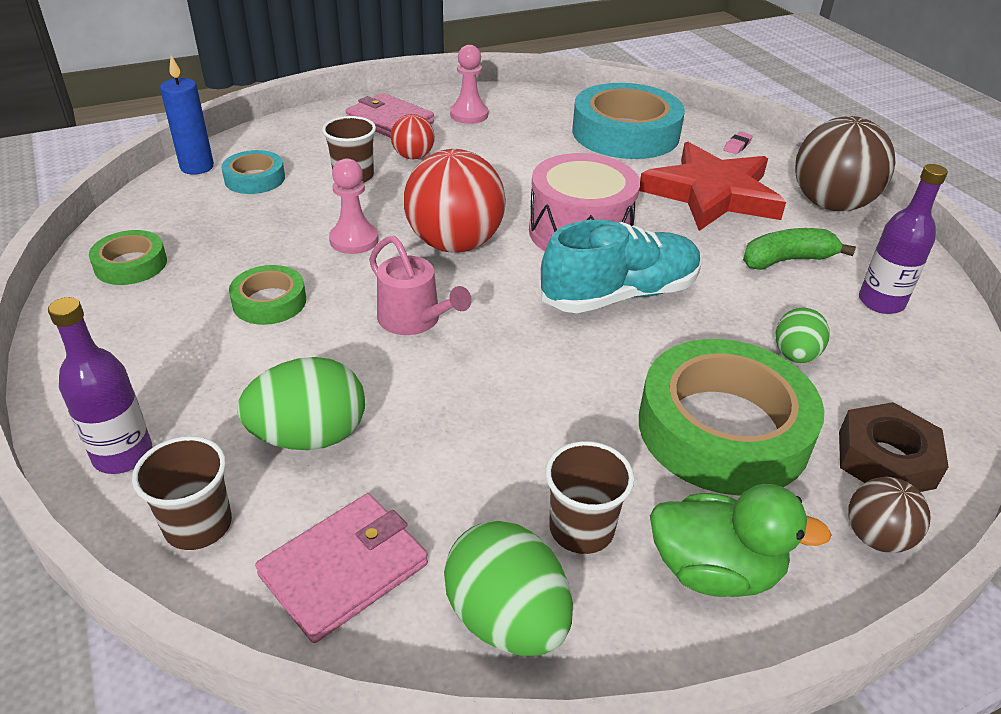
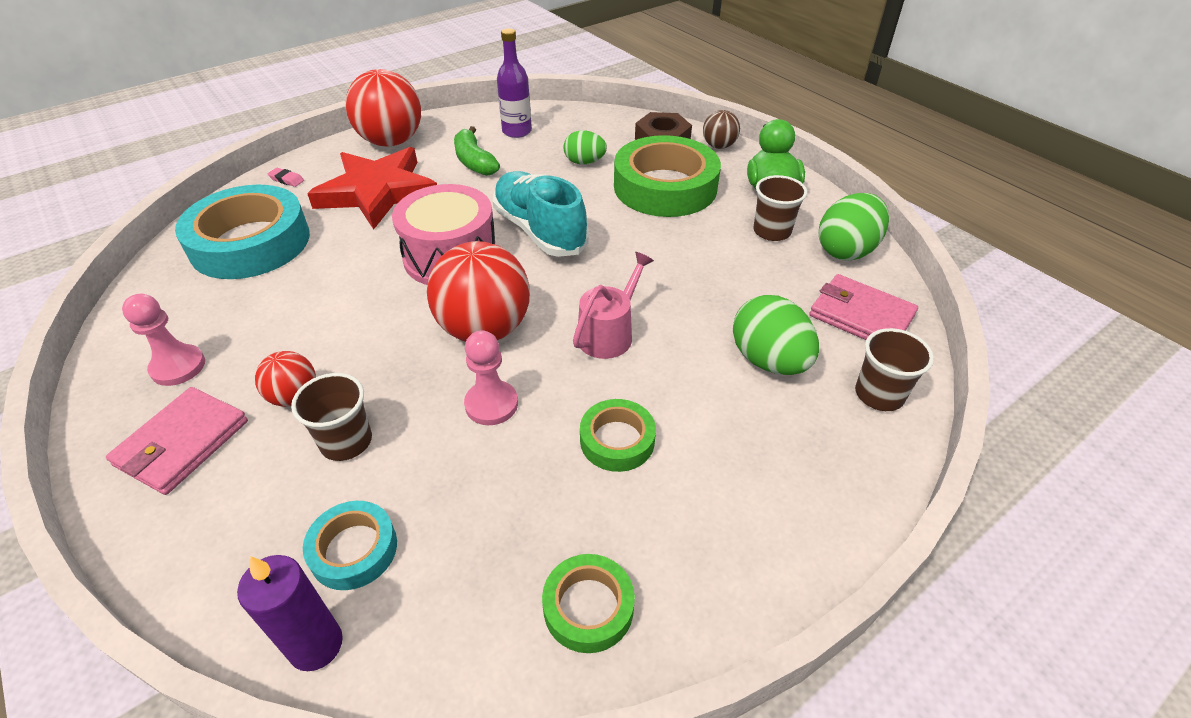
camera: 100 degrees left, 5 degrees up
purple bottle [48,297,152,474] -> none
blue candle [160,55,214,175] -> purple candle [237,555,343,671]
brown ball [795,116,895,211] -> red ball [345,69,421,146]

